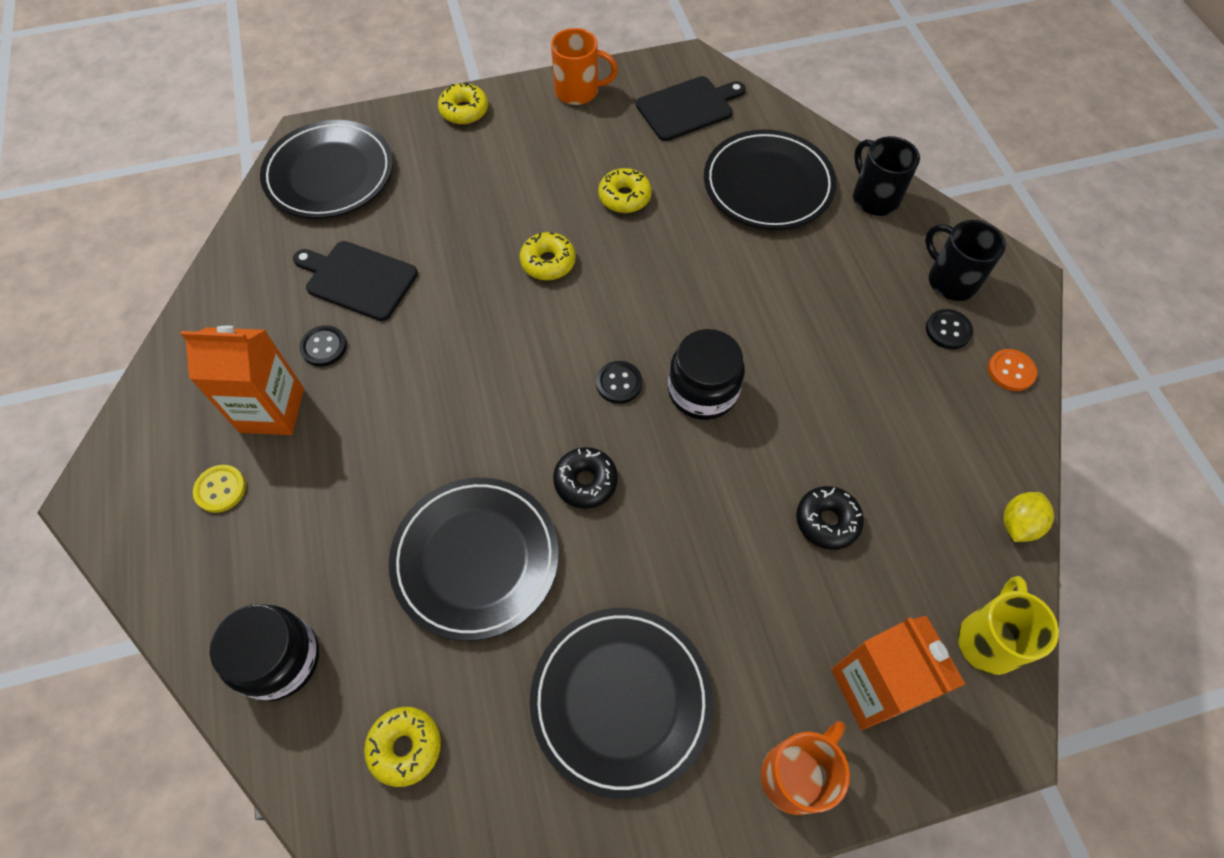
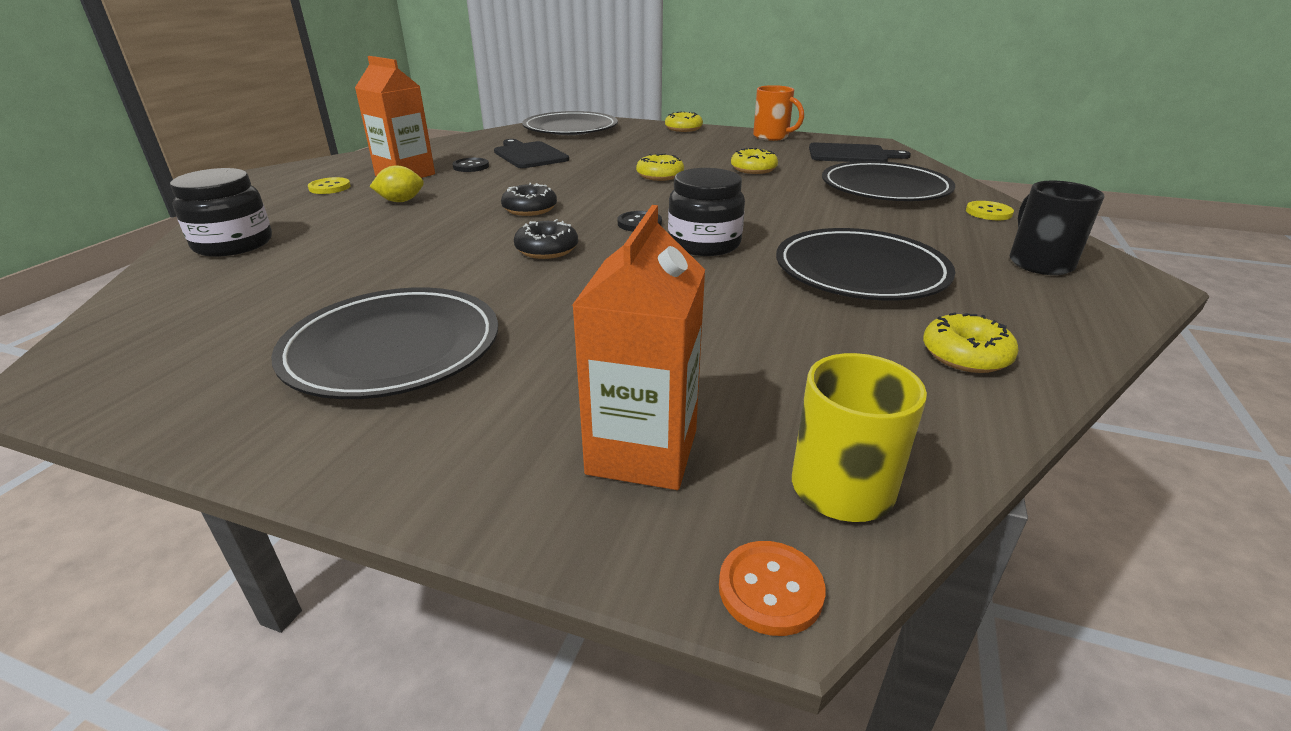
camera: 35 degrees right, 30 degrees down
yellow donut [364,707,441,787] -> yellow donut moved to [923,312,1019,373]
black plate [389,478,559,641] -> black plate moved to [776,228,955,300]
orange mug [761,721,850,815] -> none
black donut [796,486,864,550] -> black donut moved to [501,183,557,216]
black mug [853,136,920,216] -> yellow button [966,201,1014,220]
black button [926,309,973,349] -> none
orange button [988,349,1037,391] -> orange button moved to [719,541,825,636]
yellow lemon [1003,492,1054,542] -> yellow lemon moved to [369,165,424,202]

